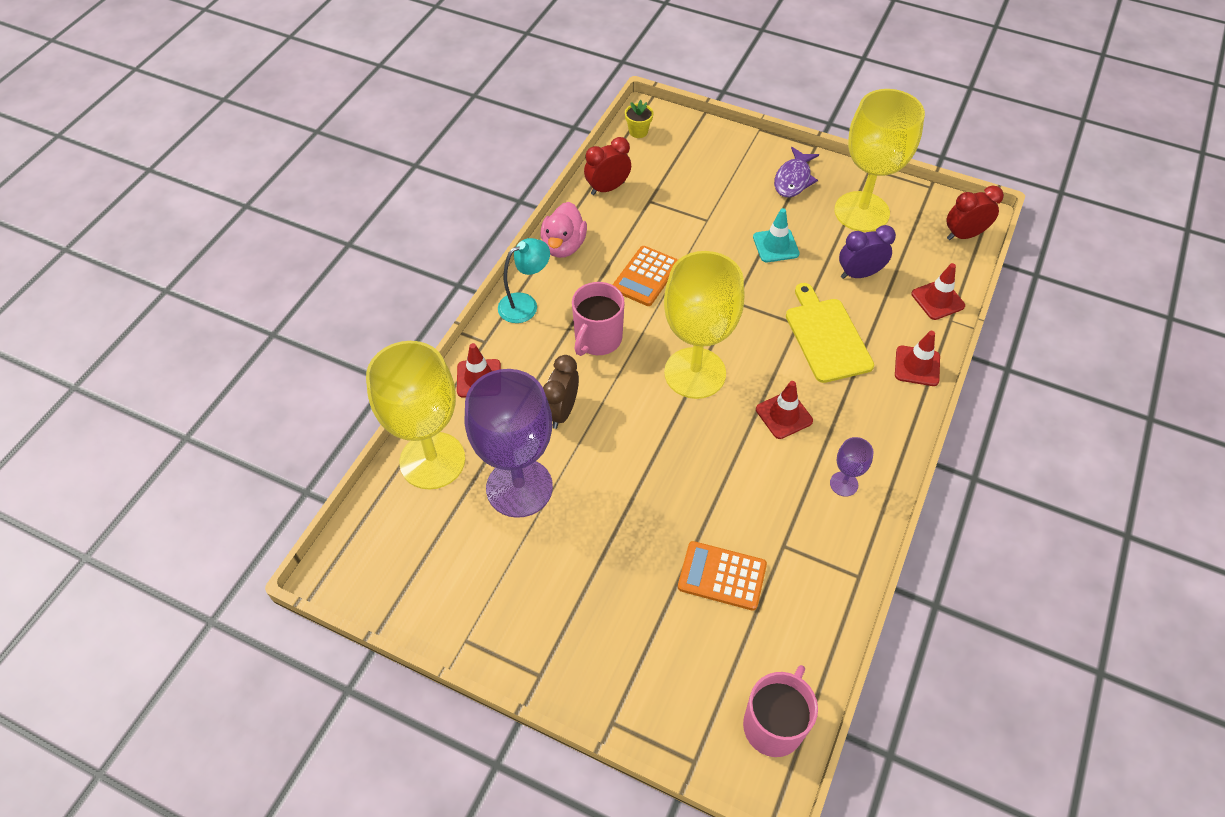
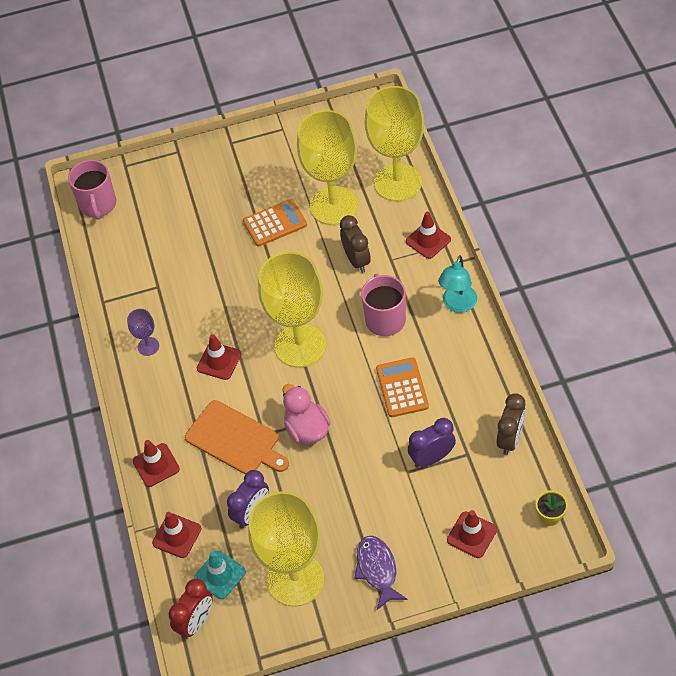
camera: 145 degrees right, 0 degrees up
purple goblet [465,369,553,518] -> yellow goblet [297,110,358,225]
pink duck [540,202,587,258] -> pink duck moved to [282,384,331,444]
red clock [584,137,631,195] -> brown clock [497,393,526,455]
orange calculator [678,541,767,611] -> orange calculator moved to [243,199,307,247]
turquoise traffic cone [753,208,800,262] -> turquoise traffic cone moved to [194,551,246,599]
yellow cutting board [786,283,874,383] -> orange cutting board [185,400,289,474]
none -> purple clock [408,418,456,467]
none -> red traffic cone [447,510,497,558]

